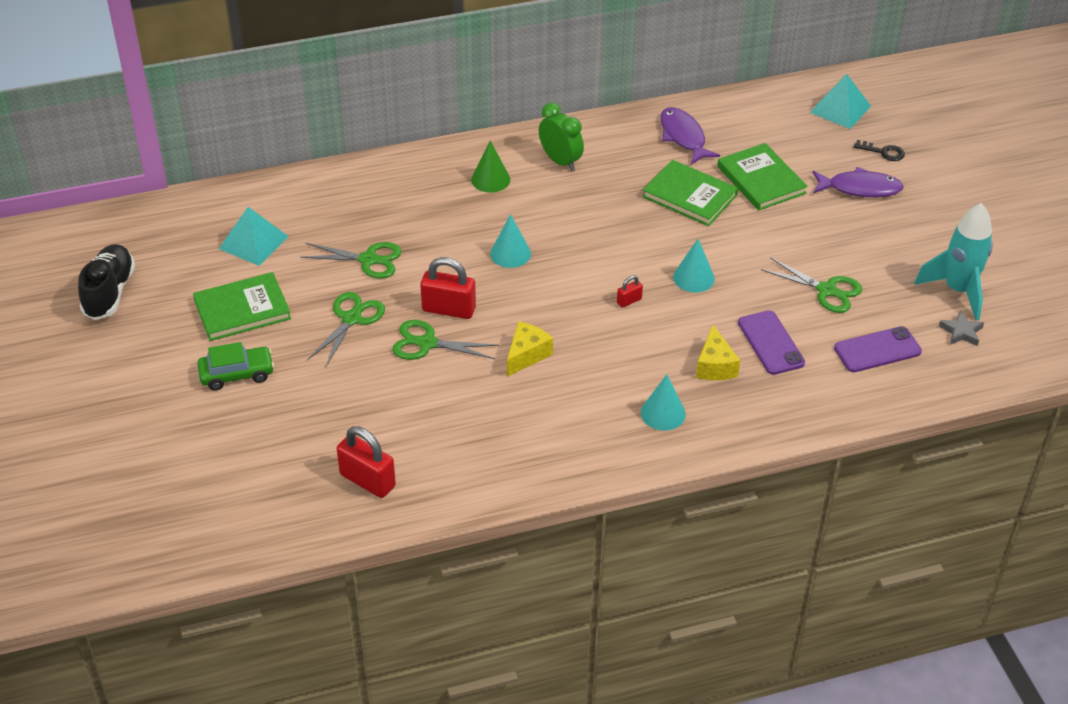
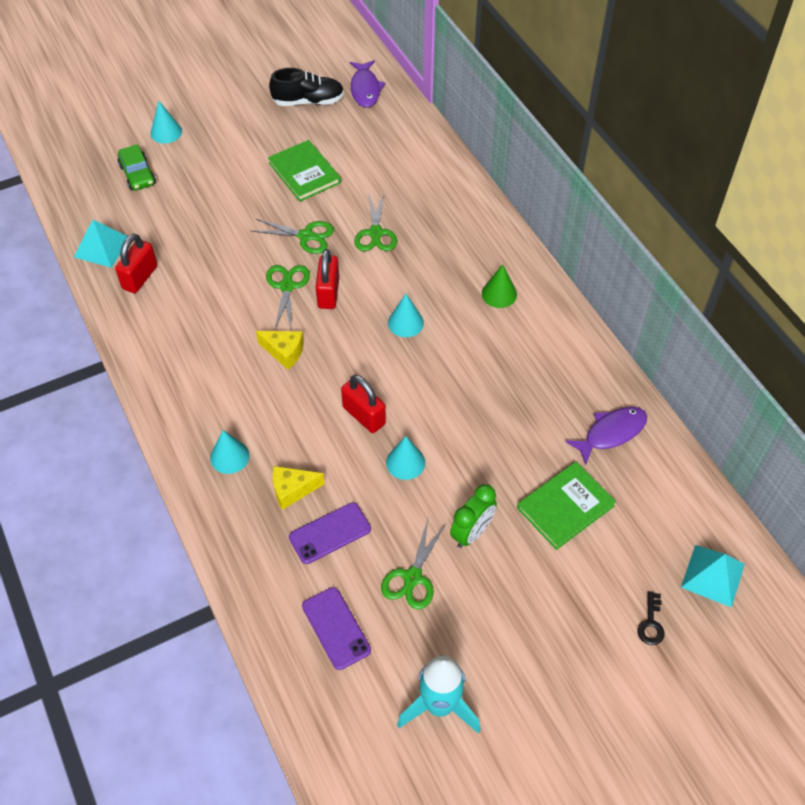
camera: 80 degrees right, 10 degrees up
green car [197,342,274,391] -> green car moved to [118,144,156,191]
turquoise pyramid [219,207,289,266] -> turquoise pyramid moved to [74,220,128,268]
green clock [539,103,584,171] -> green clock moved to [450,484,497,548]
red padlock [617,275,643,308] -> red padlock [341,375,386,433], size x2.04
green book [642,160,738,226] -> none
purple fish [813,167,904,197] -> purple fish moved to [350,60,386,108]
grey star [939,311,984,346] -> none
none -> turquoise cone [150,101,182,143]

